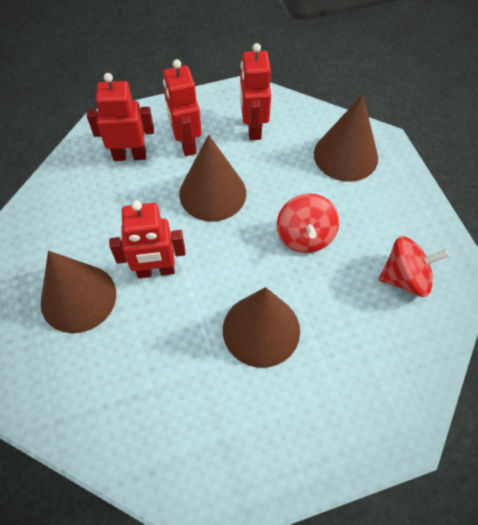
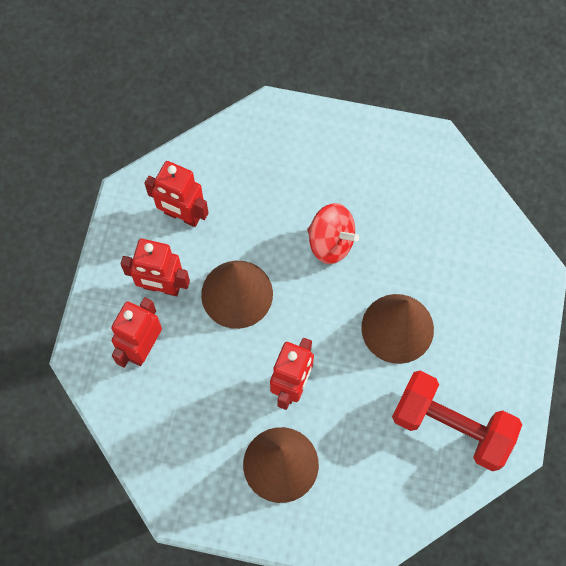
camera: 60 degrees left, 10 degrees up
brown cone [314,94,378,182] -> none
red spinning top [379,236,449,297] -> none
none -> red dumbbell [392,371,522,471]

